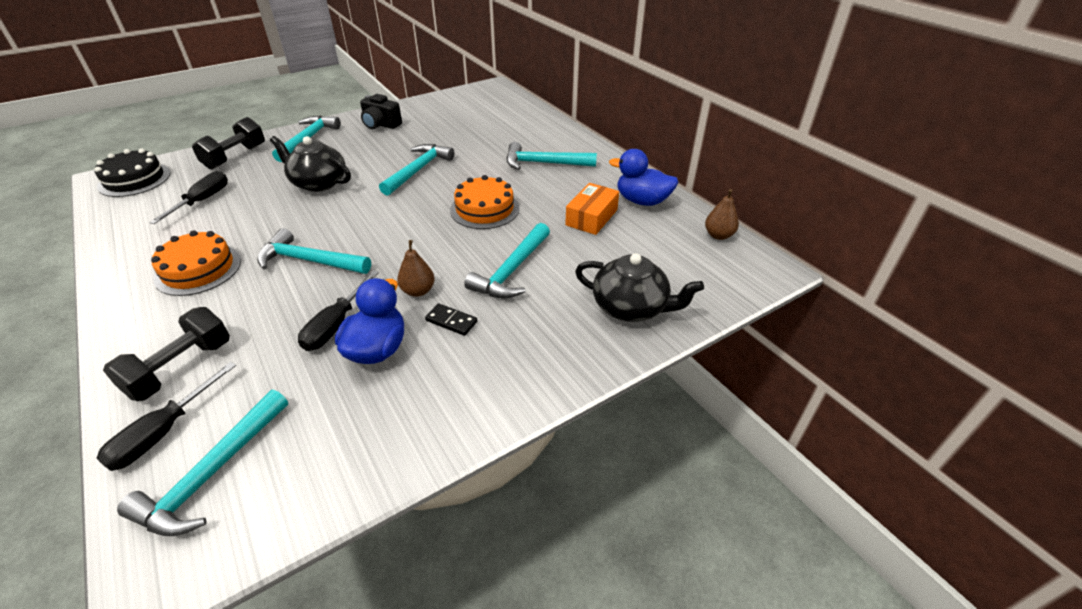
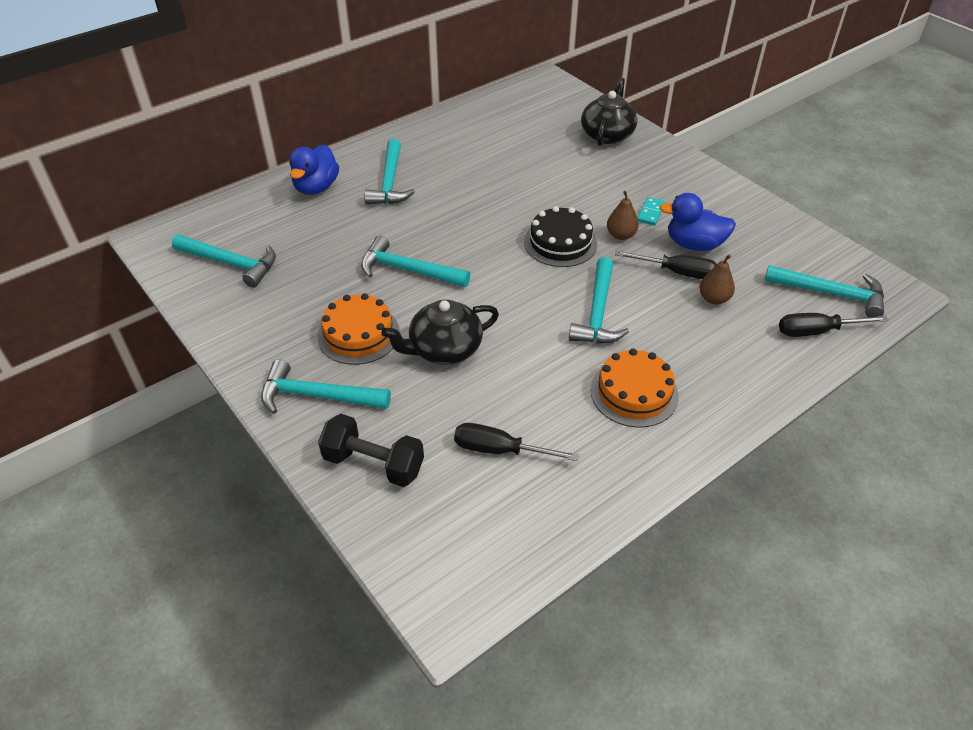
camera: 95 degrees left, 5 degrees up
black cake [94,148,171,197] -> black cake moved to [524,206,597,267]
black screwdriver [96,362,236,471] -> black screwdriver turned 150 degrees clockwise [779,313,889,337]
black dumbbell [103,307,230,401] -> none
black teapot [270,136,351,192] -> black teapot turned 45 degrees clockwise [381,299,499,365]
black camera [360,94,402,129] -> none
black domino [425,303,477,336] -> turquoise domino [637,197,665,226]
orange cake [450,175,520,229] -> orange cake moved to [318,293,400,365]
turquoise hammer [464,223,550,298] -> turquoise hammer moved to [172,235,276,288]
orange box [565,183,619,235] -> none
blue duck [609,149,678,206] -> blue duck moved to [289,145,339,195]
brown pear [705,189,739,240] -> brown pear moved to [700,254,735,305]

